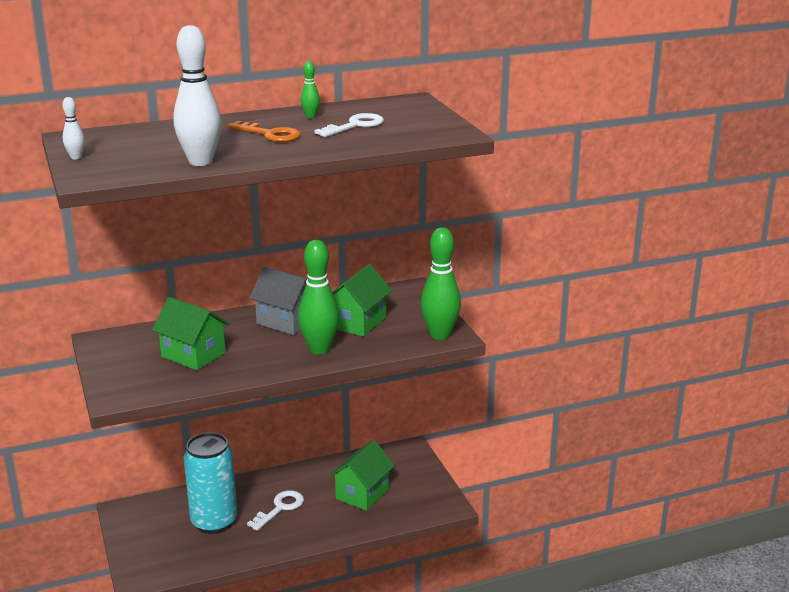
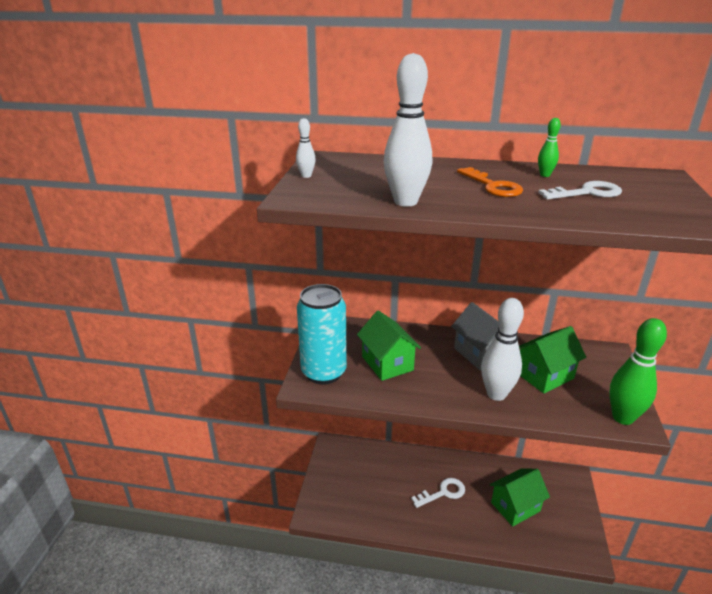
camera: 30 degrees right, 5 degrees up
turquoise can [184,432,237,534] -> turquoise can moved to [297,284,347,384]
green bowling pin [298,240,339,354] -> white bowling pin [481,298,524,401]

